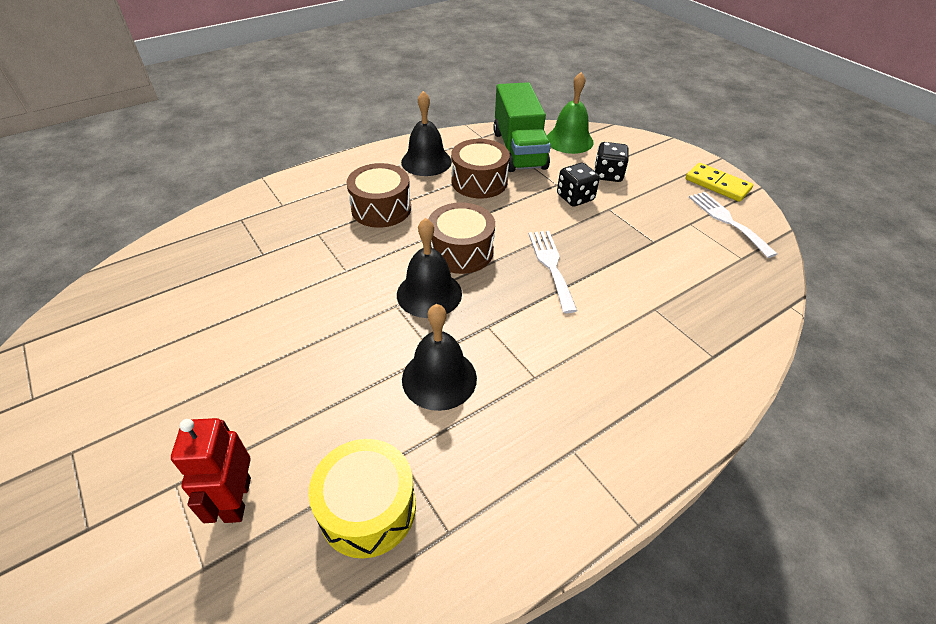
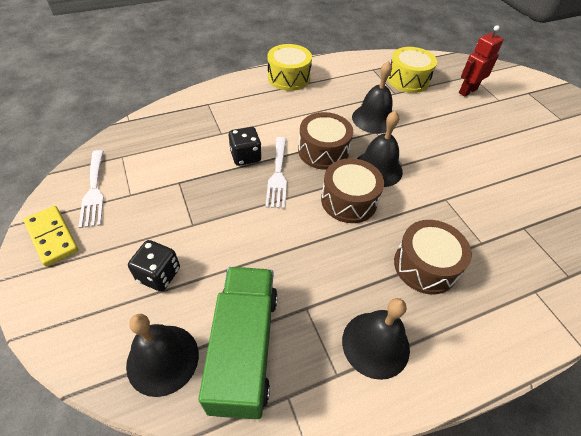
camera: 170 degrees left, 5 degrees up
red robot [171,418,251,523] -> red robot turned 135 degrees counterclockwise [459,25,504,97]
brown drum [451,139,510,199] -> brown drum moved to [298,112,353,170]
green bell [547,72,594,154] -> black bell [126,314,199,397]
black dice [557,163,600,206] -> black dice moved to [229,127,262,166]
none -> yellow drum [268,44,312,91]

